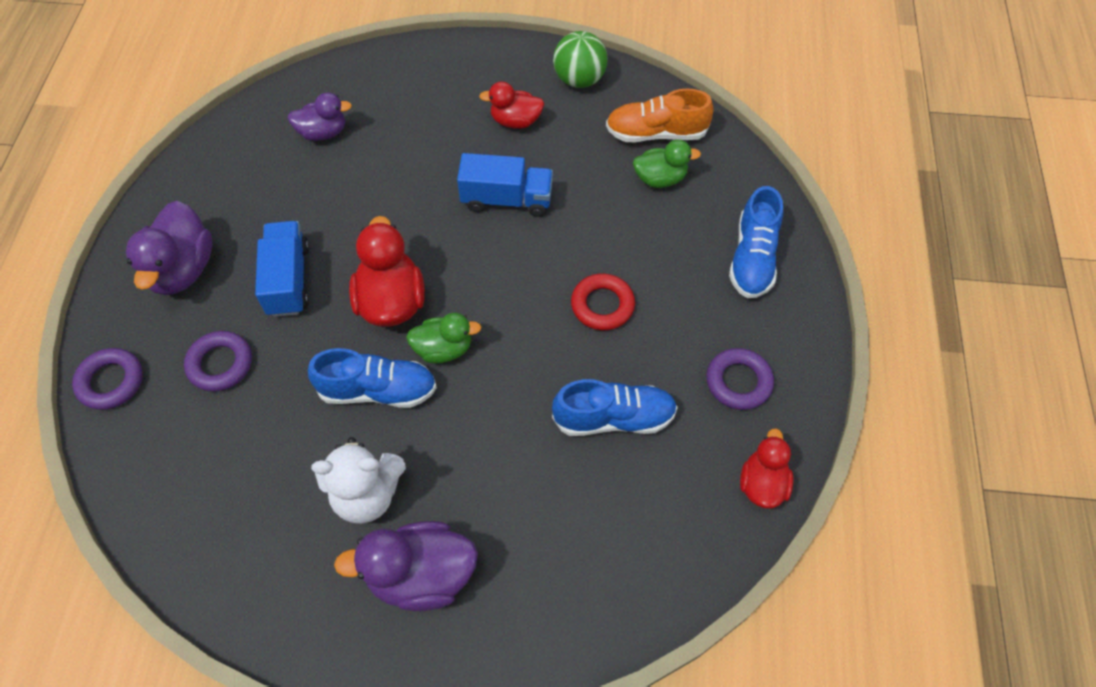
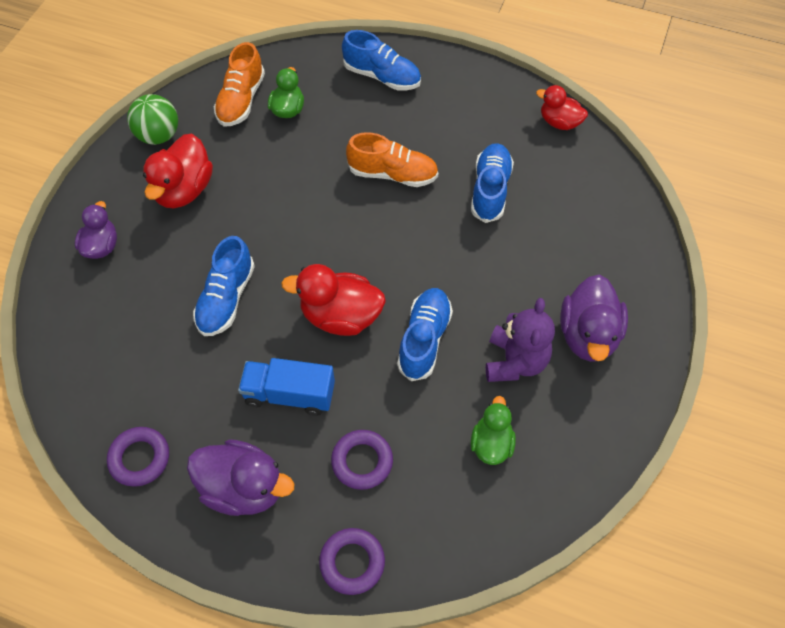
camera: 75 degrees left, 0 degrees up
purple duck [287,93,352,141] -> purple duck moved to [75,201,117,259]
white teddy bear [311,437,406,524] -> purple teddy bear [486,298,555,382]
green duck [406,313,481,363] -> green duck moved to [471,396,516,465]
blue truck [457,153,553,217] -> none
red duck [479,82,544,129] -> red duck [143,133,213,208], size x1.59
red ring [571,273,635,330] -> orange shoe [346,132,438,187]
purple ring [706,348,774,410] -> purple ring moved to [107,427,169,487]
none -> blue shoe [193,236,255,336]

